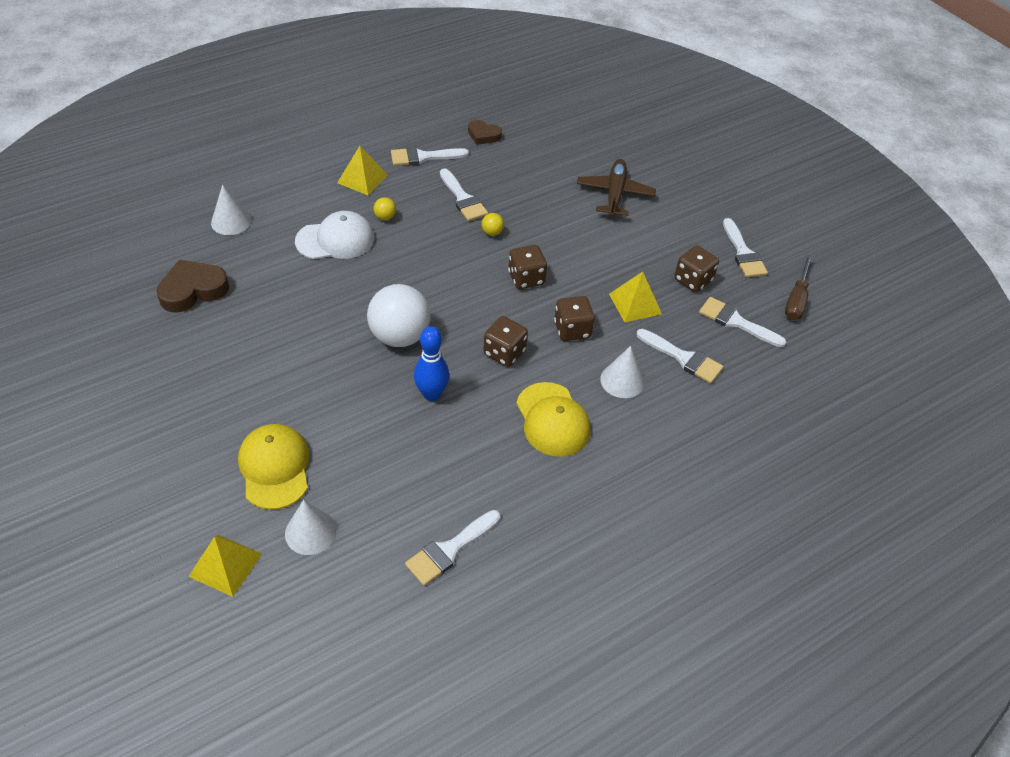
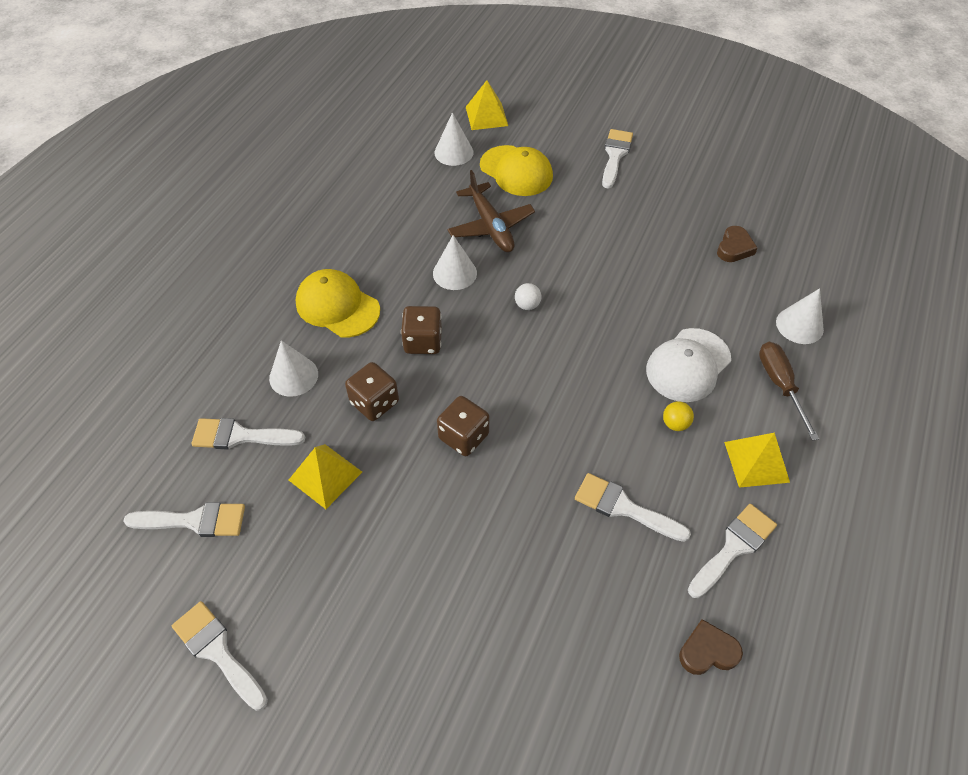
camera: 150 degrees right, 5 degrees up
brown heart [156,259,229,313] -> brown heart [717,226,758,262], size x0.61
white ball [367,284,431,347] -> white ball [515,283,542,310], size x0.41
white brush [405,510,500,586] -> white brush moved to [602,129,633,189]
blue bowling pin [414,326,449,401] -> white cone [433,235,477,290]
yellow ball [481,213,504,236] -> none
brown plane [577,159,656,217] -> brown plane moved to [448,170,535,252]
brown dice [674,245,719,292] -> none
brown screwdriver [785,255,813,320] -> brown screwdriver moved to [759,342,819,441]

